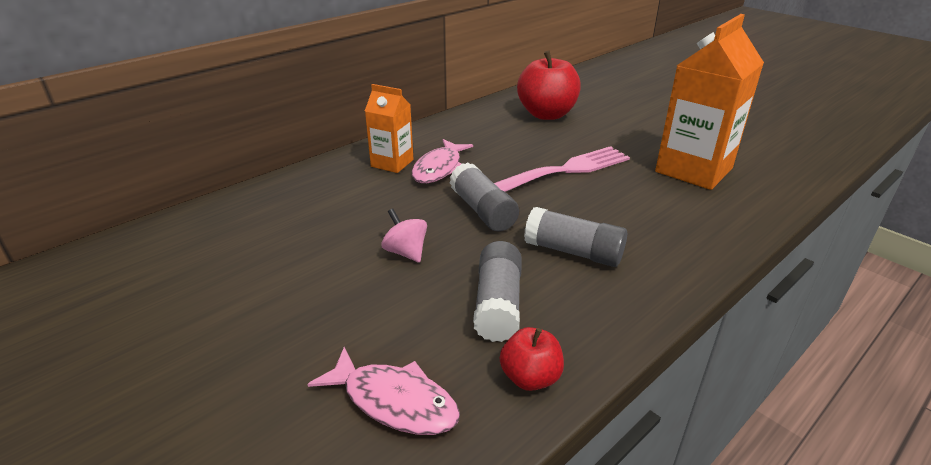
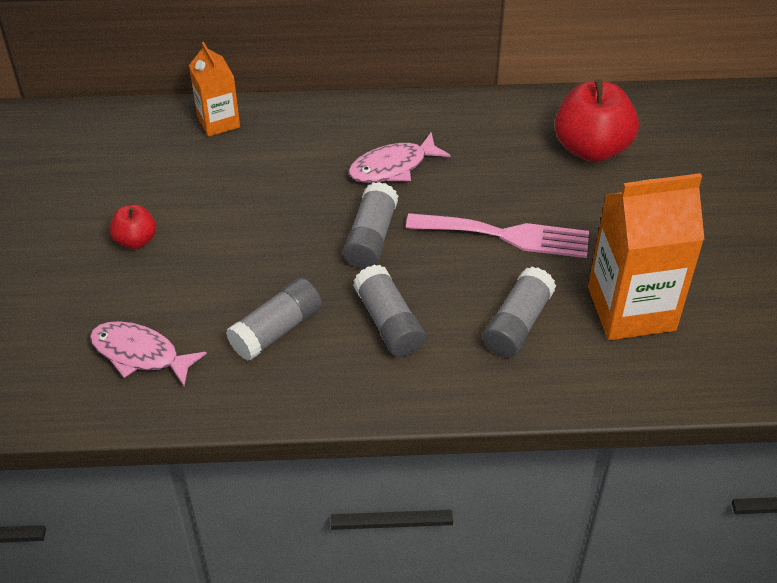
camera: 40 degrees right, 15 degrees up
pink fish [308,347,460,435] -> pink fish turned 135 degrees clockwise [90,321,207,386]
orange carton [365,84,413,173] -> orange carton moved to [189,42,240,137]
pink spinning top [381,208,427,263] -> none
red apple [500,327,564,391] -> red apple moved to [109,205,156,249]
none -> grey glue stick [483,267,556,358]

